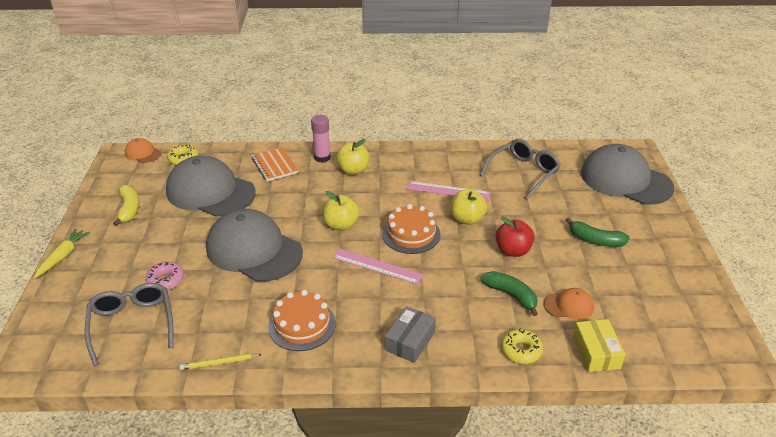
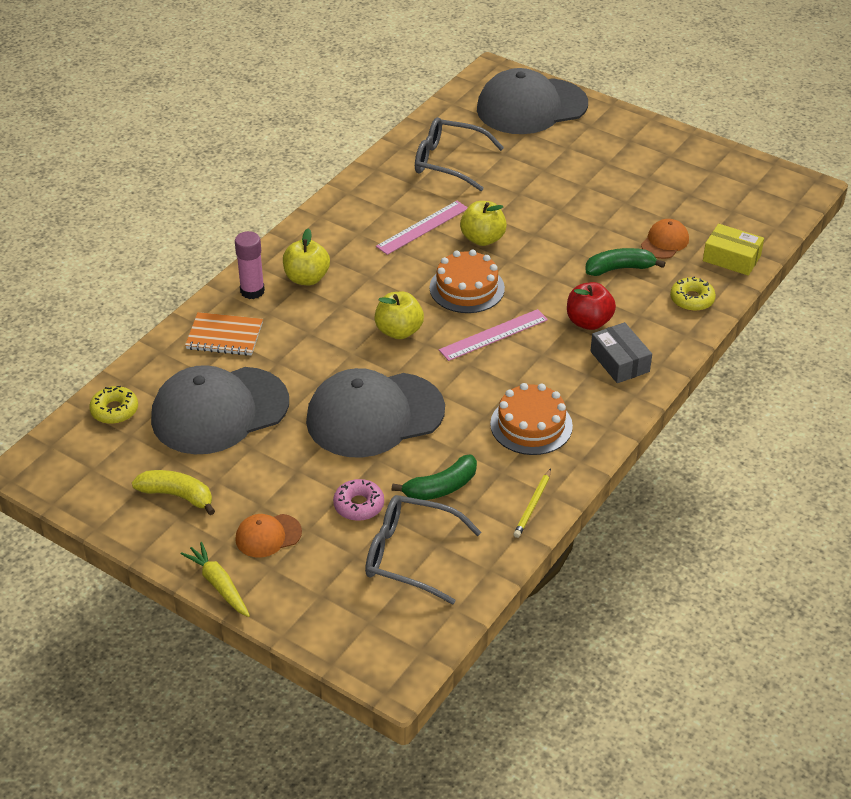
camera: 55 degrees left, 5 degrees up
orange cap [125,138,161,163] -> orange cap moved to [235,514,302,557]
grey glasses [480,139,561,199] -> grey glasses turned 60 degrees counterclockwise [415,117,504,191]
red apple [496,216,535,257] -> red apple moved to [567,282,616,330]
green banana [565,217,630,247] -> green banana moved to [392,455,477,500]

